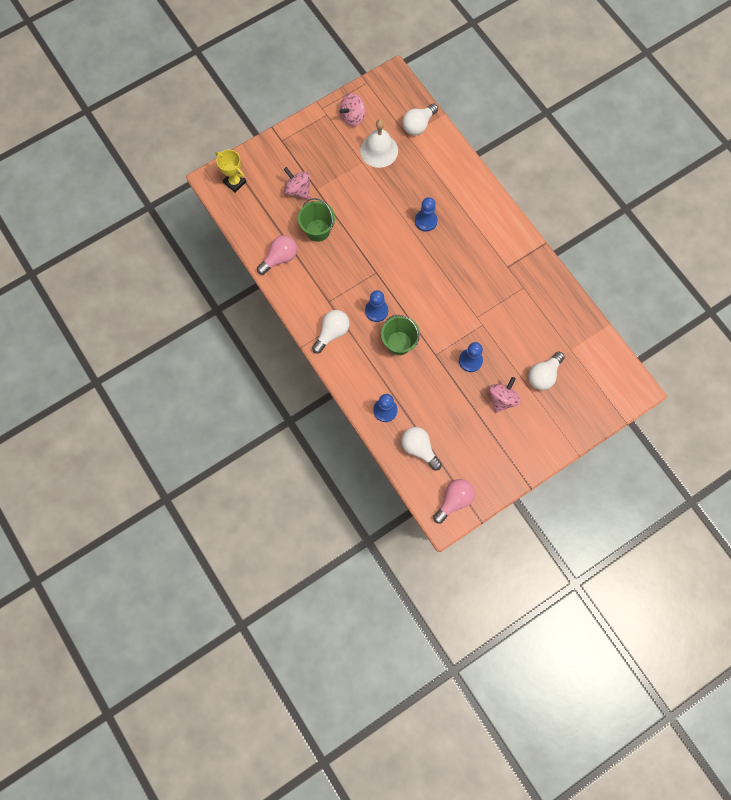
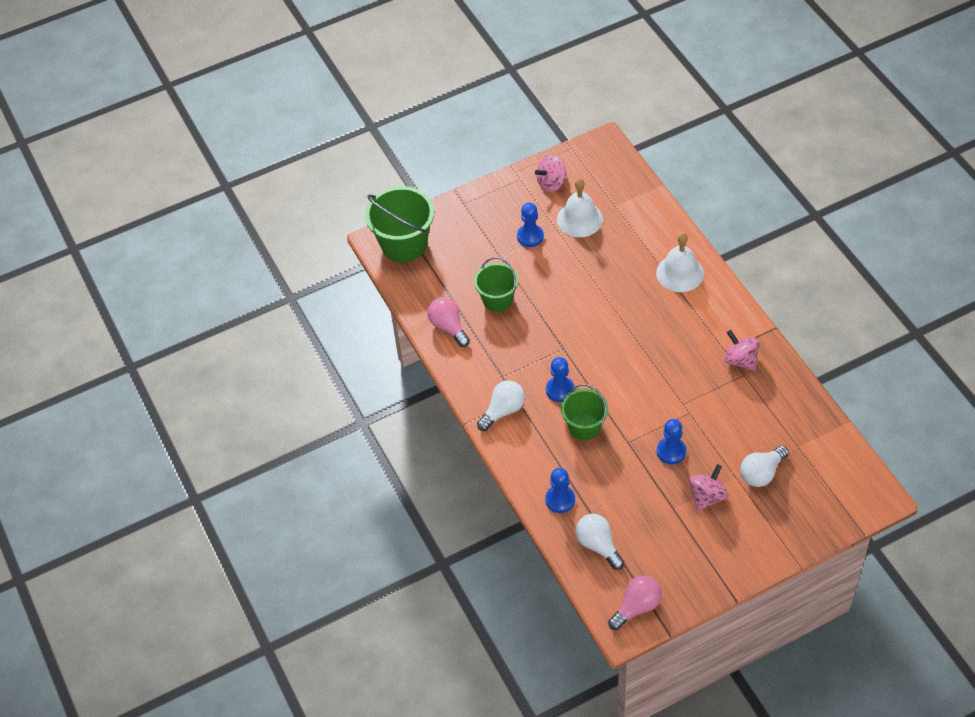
camera: 10 degrees right, 20 degrees down
yellow trophy [216,149,246,193] -> green bucket [365,186,434,262]
pink light bulb [257,235,297,275] -> pink light bulb turned 90 degrees counterclockwise [427,297,470,347]
pink spinning top [284,167,310,199] -> pink spinning top moved to [724,330,759,371]
white light bulb [402,104,438,135] -> none
blue pawn [415,197,438,232] -> blue pawn moved to [517,203,544,247]
none -> white bell [656,233,704,292]

